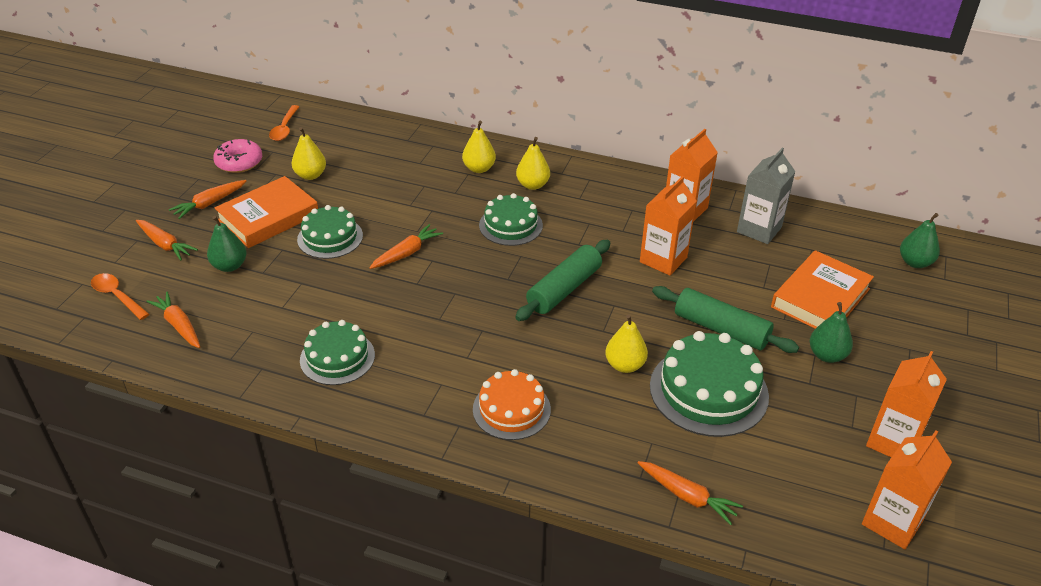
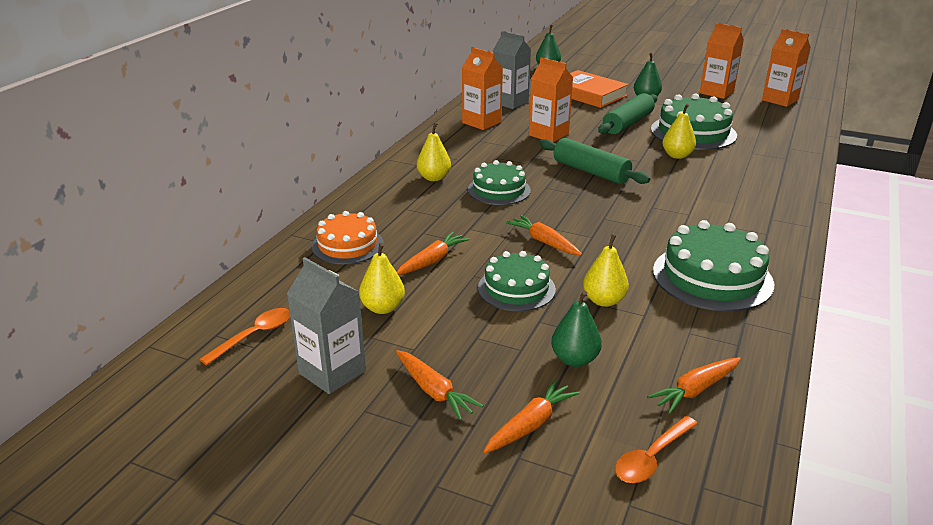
camera: 85 degrees left, 10 degrees down
pink donut [213,139,262,173] -> grey carton [287,257,366,394]
orange book [214,176,318,248] -> none
orange spoon [269,105,299,141] -> orange spoon turned 60 degrees counterclockwise [199,308,290,365]
green cake [300,320,375,385] -> green cake [653,220,774,312], size x1.54
yellow pear [462,121,496,173] -> yellow pear moved to [583,234,629,307]
orange cake [473,369,551,440] -> orange cake moved to [312,211,384,264]
orange carrot [638,461,743,525] -> orange carrot moved to [397,231,470,275]

